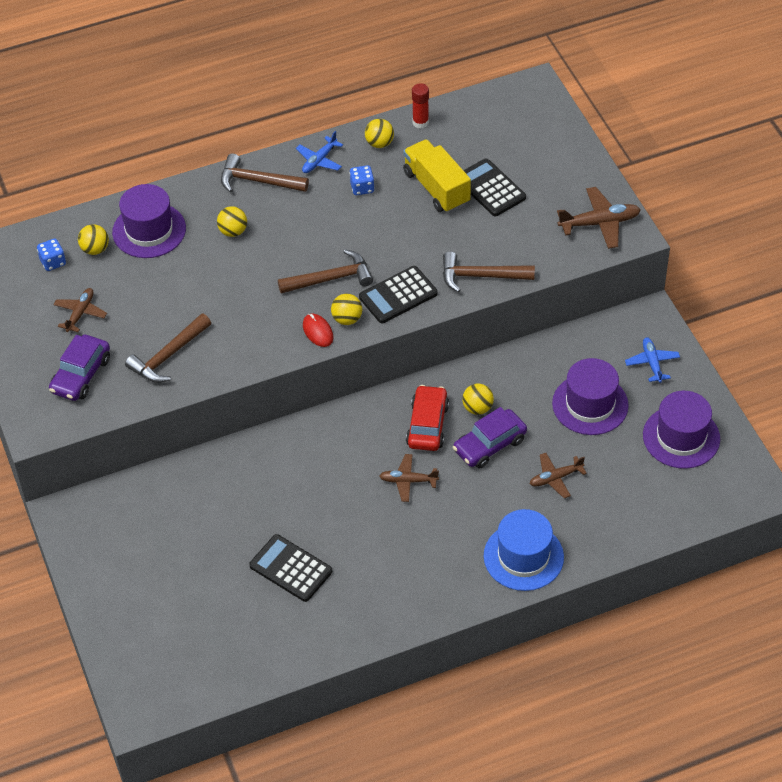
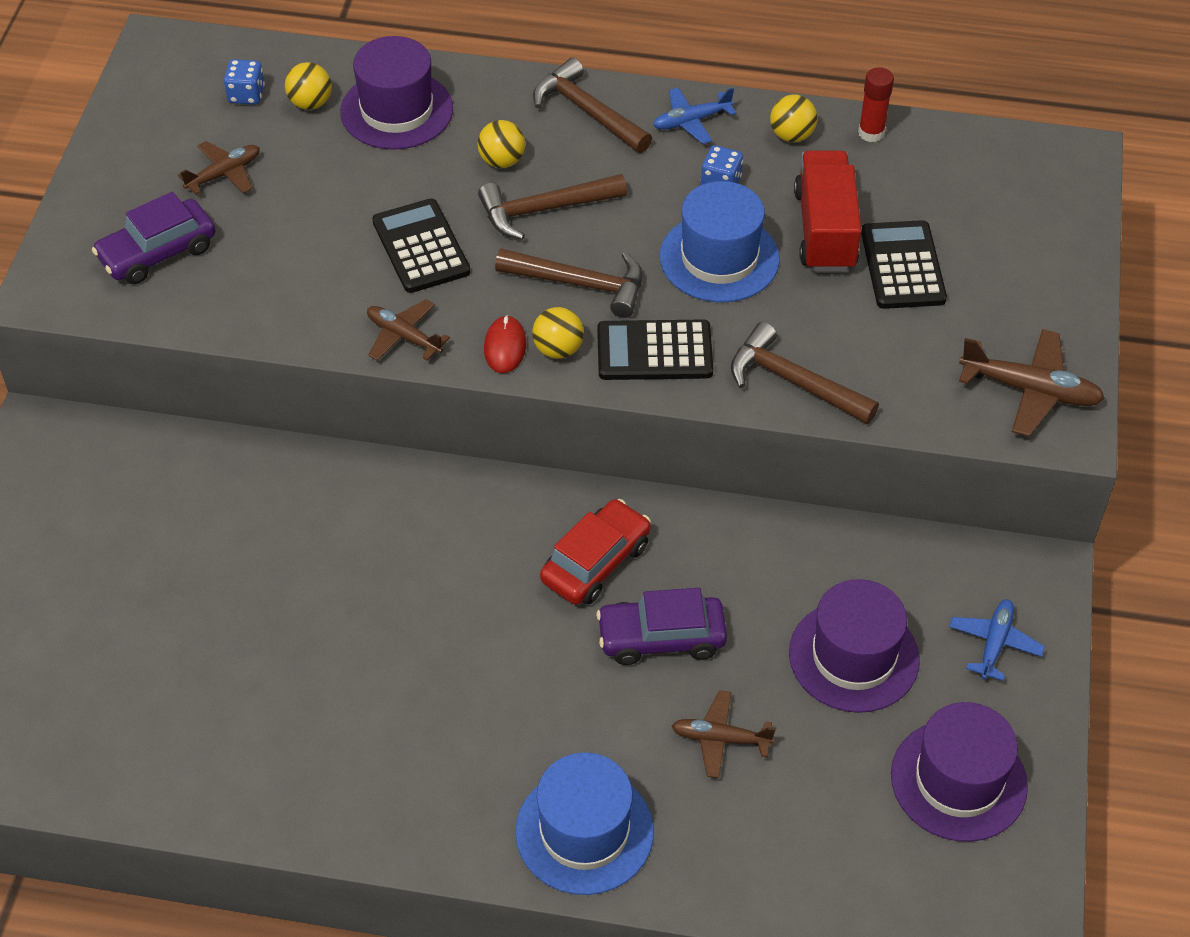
camera: 30 degrees right, 0 degrees up
brown hammer [125,314,211,383] -> brown hammer moved to [478,174,627,240]
black calculator [249,534,332,602] -> black calculator moved to [372,198,470,293]
brown plane [379,454,439,502] -> brown plane moved to [367,299,450,361]
yellow truck [403,139,471,213] -> red truck [794,150,861,271]
yellow ball [462,383,494,415] -> none
none -> blue hat [660,181,780,302]

